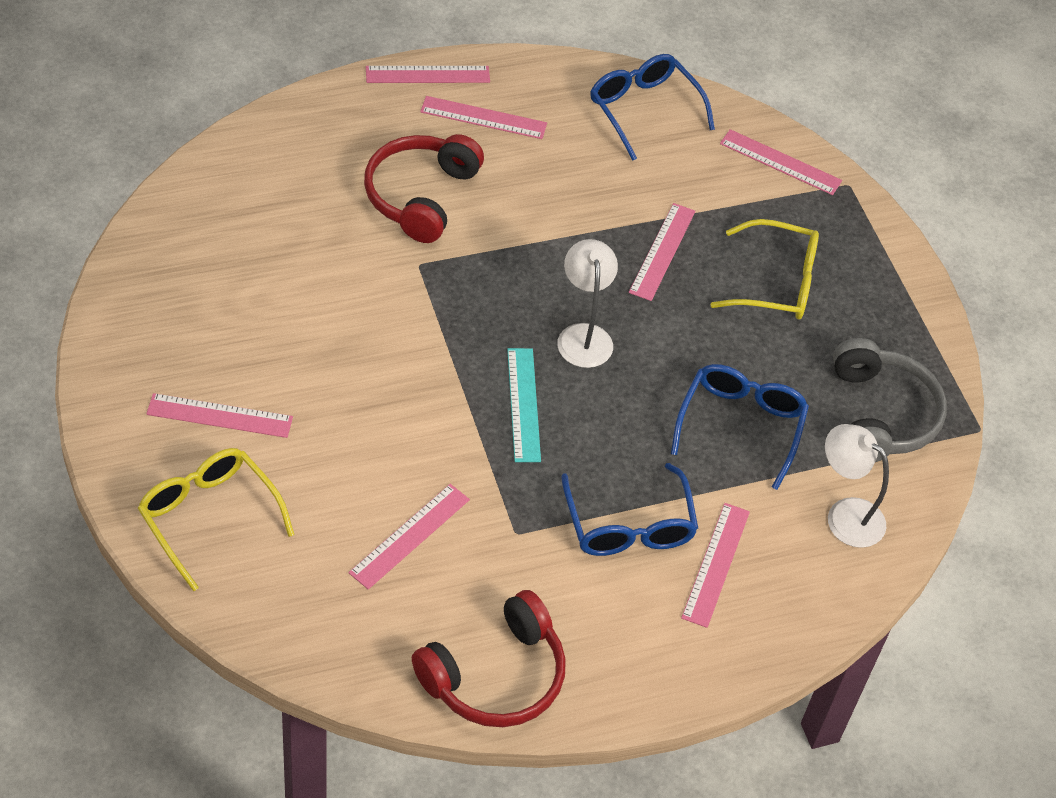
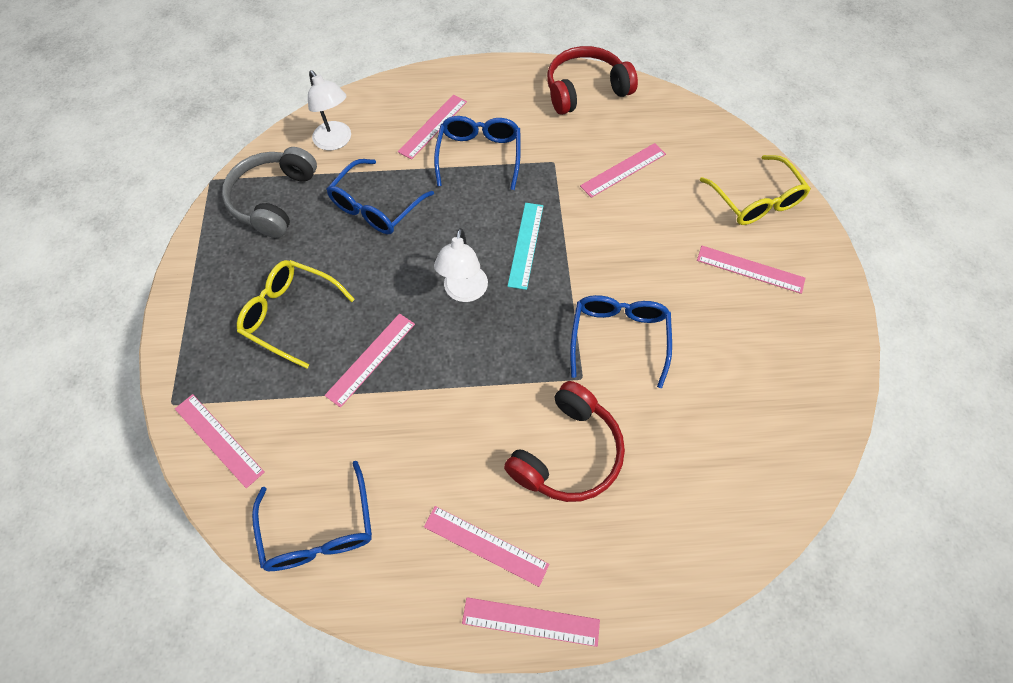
camera: 160 degrees left, 10 degrees up
none -> blue glasses [570,295,672,388]

